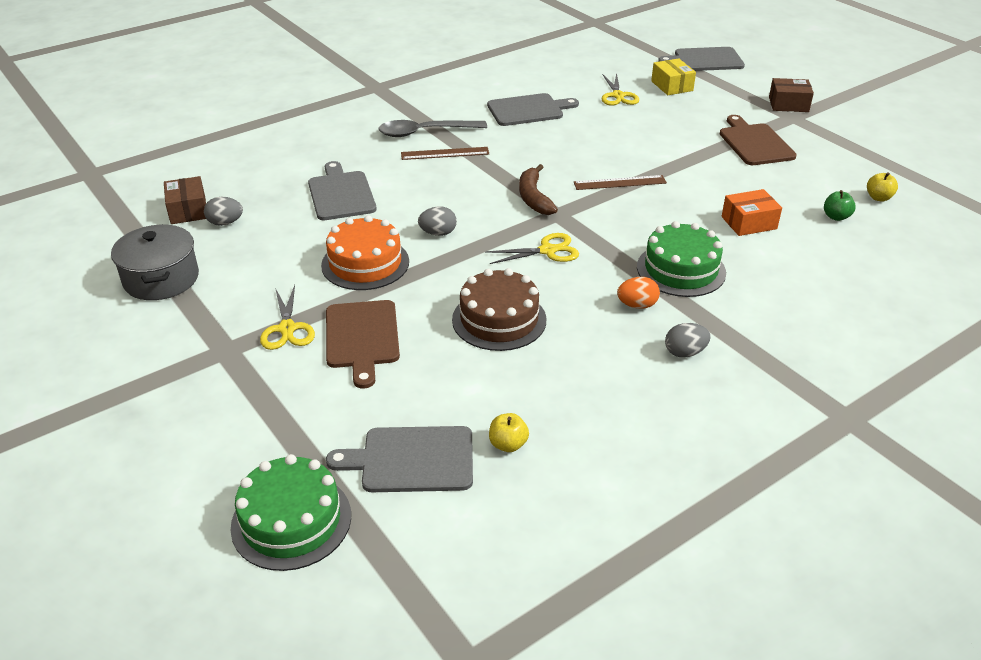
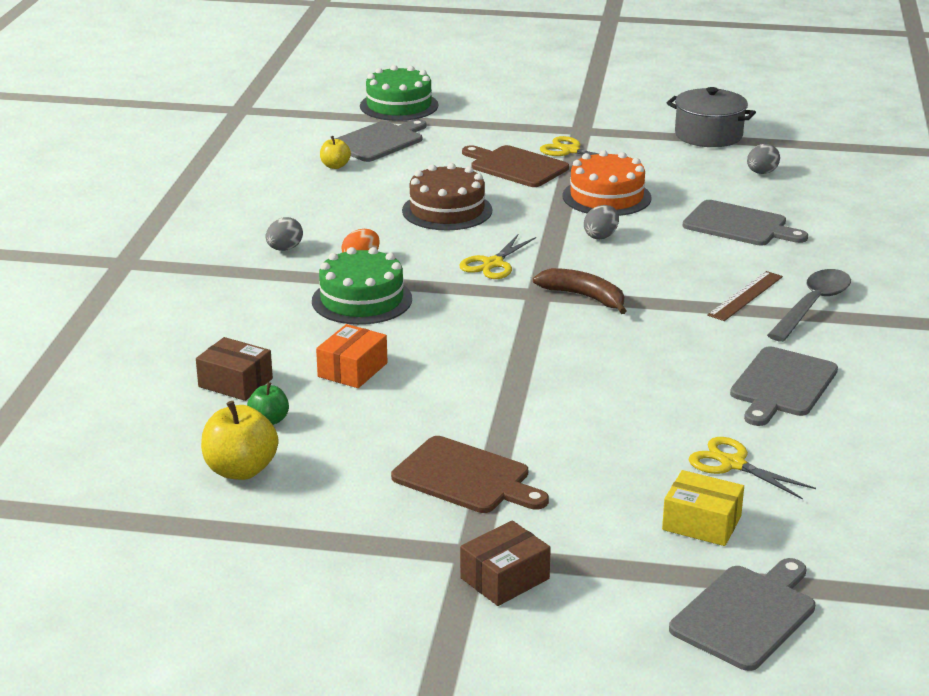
camera: 135 degrees right, 10 degrees down
brown box [164,176,206,224] -> brown box moved to [196,337,273,401]
brown ruler [574,175,667,190] -> none
yellow apple [867,172,898,201] -> yellow apple [201,401,278,480], size x1.75

